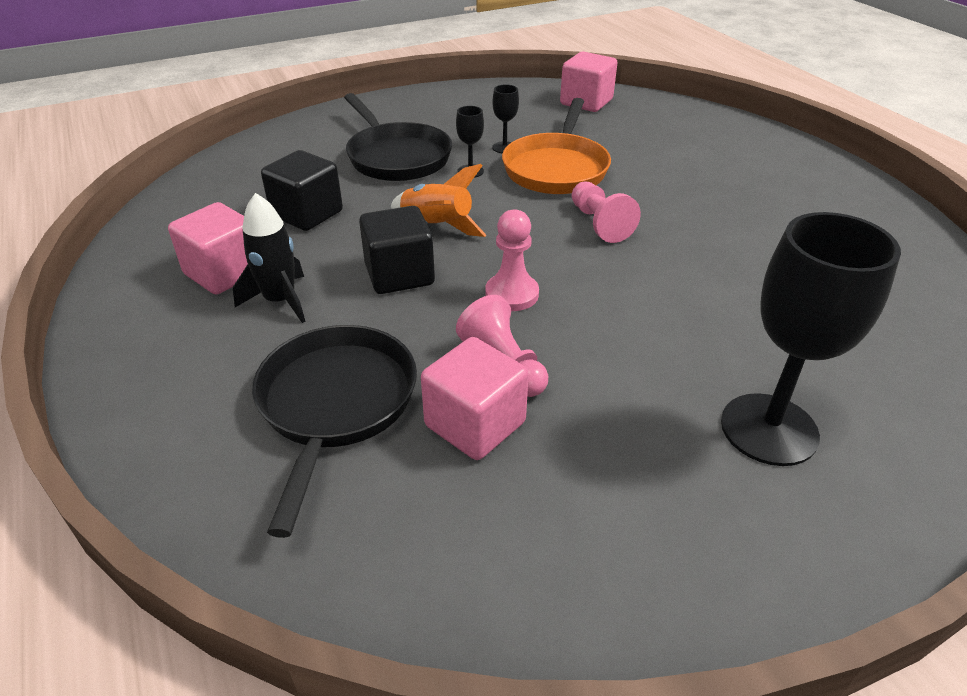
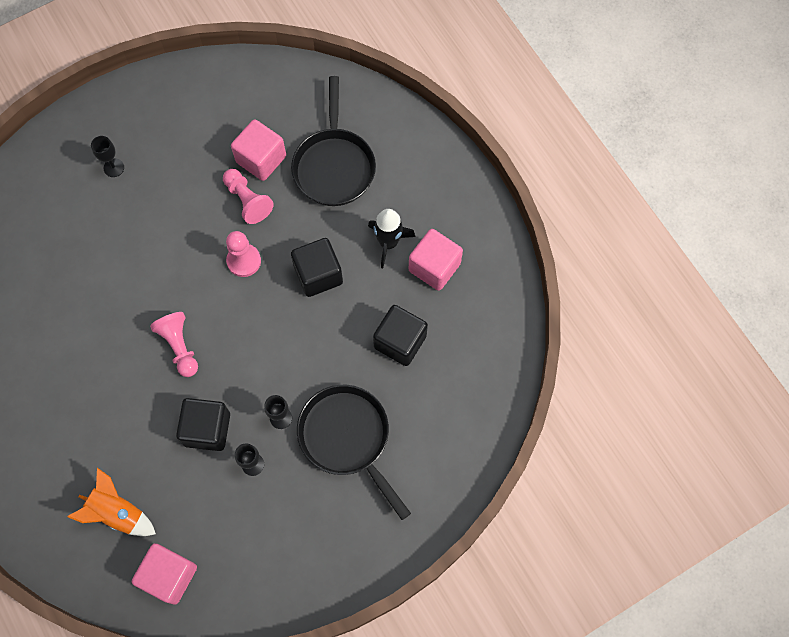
camera: 175 degrees right, 30 degrees up
orange rocket [390,164,486,237] -> orange rocket moved to [68,468,156,536]
orange pan [502,98,611,194] -> black cube [176,398,230,451]
black goblet [721,212,901,466] -> black goblet [91,136,124,177], size x0.44

